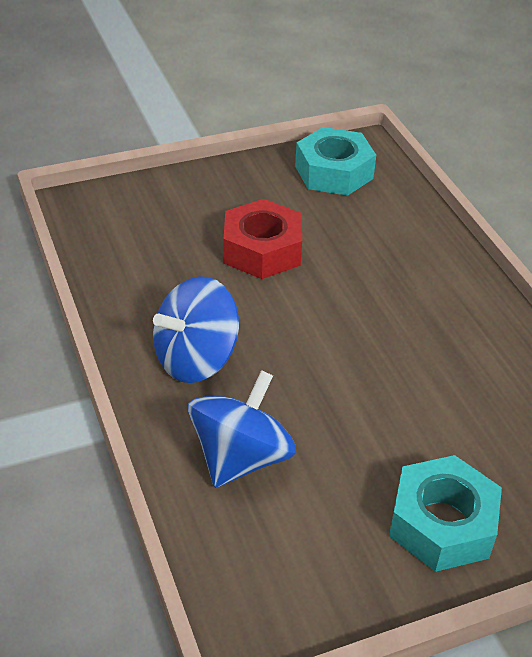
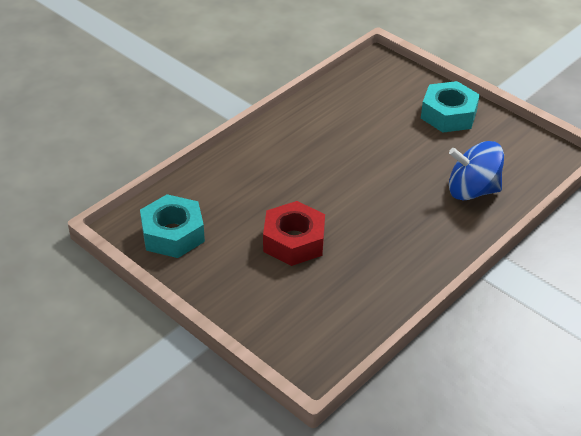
camera: 115 degrees left, 0 degrees up
blue spinning top [153,276,239,383] -> none

